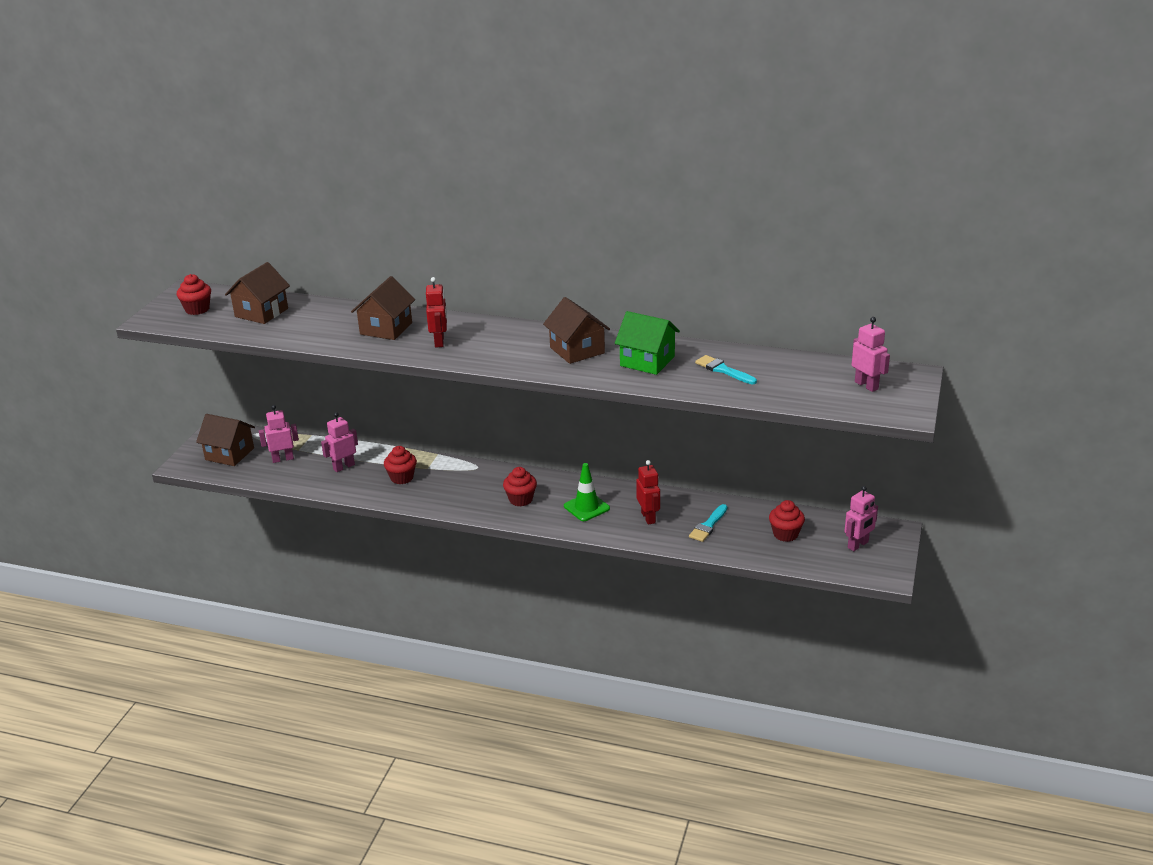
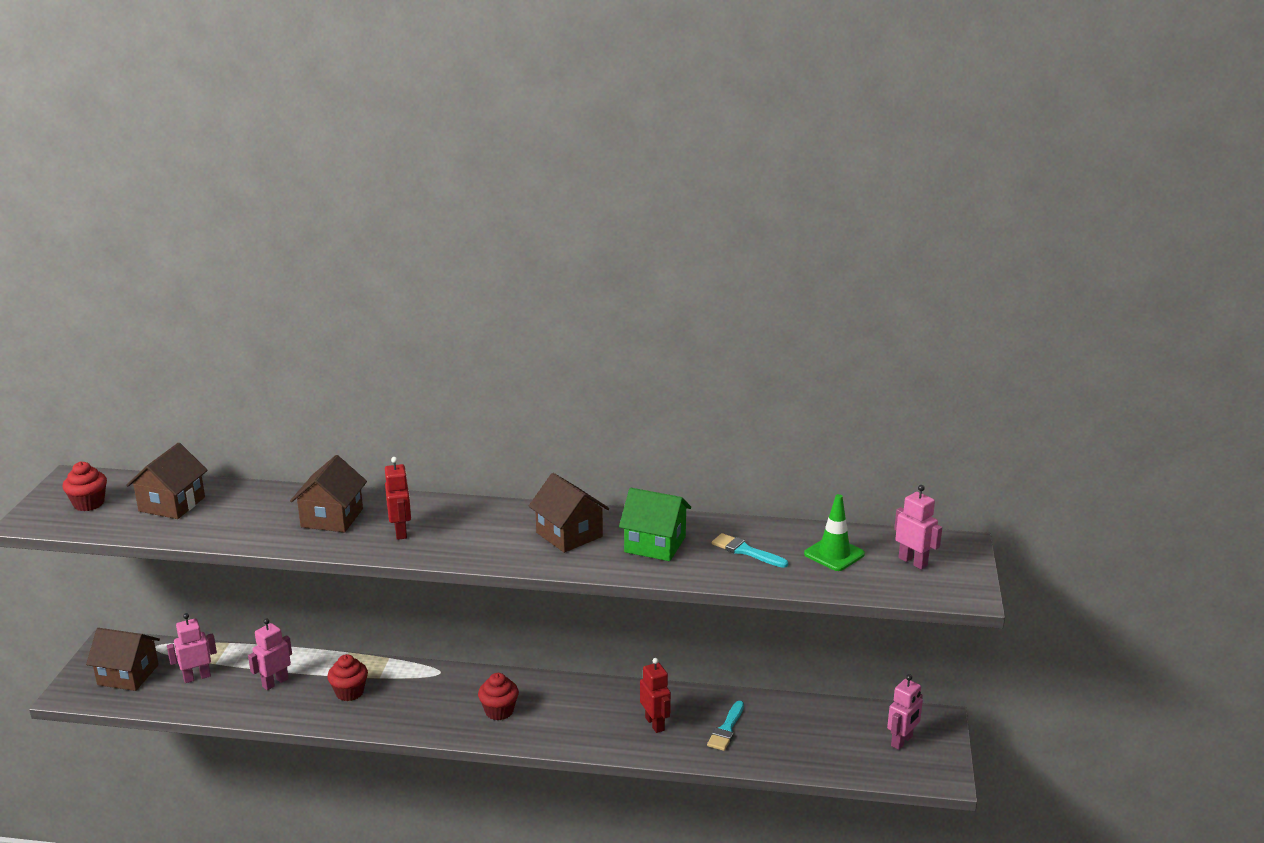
camera: 10 degrees left, 5 degrees down
green traffic cone [564,463,610,521] -> green traffic cone moved to [804,494,865,571]
red cupcake [769,500,805,542] -> none

